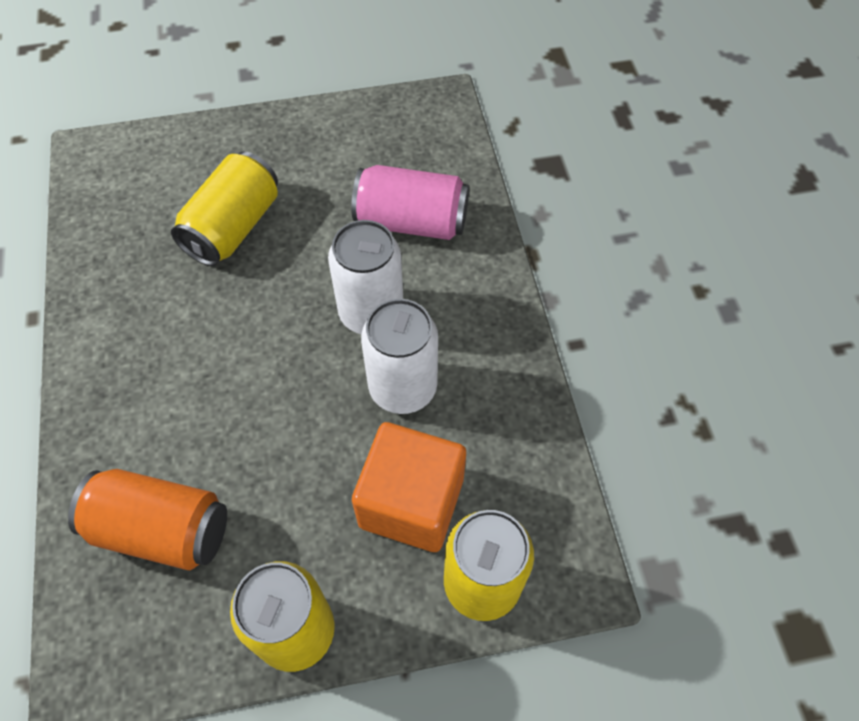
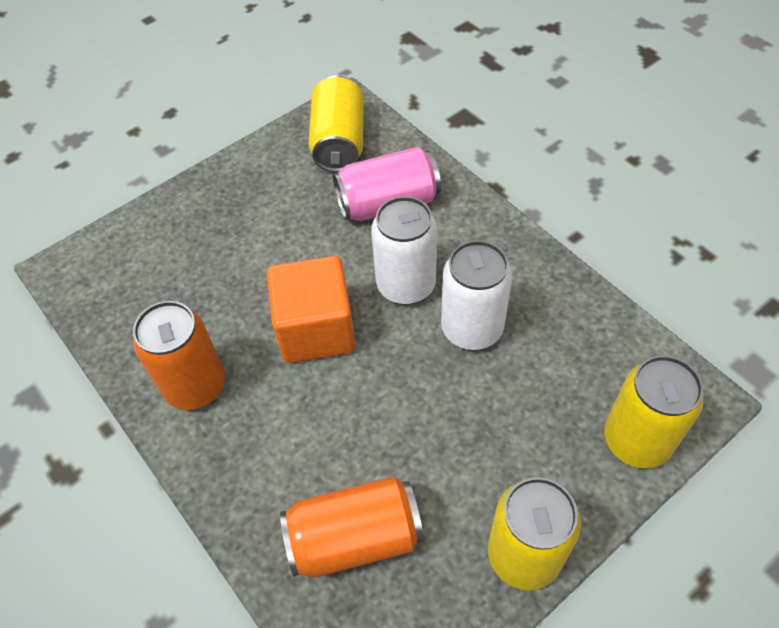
camera: 25 degrees left, 5 degrees down
yellow can [171,152,278,266] -> yellow can moved to [308,75,364,172]
orange cube [352,422,466,552] -> orange cube moved to [267,256,356,363]
none -> orange can [133,301,225,410]

